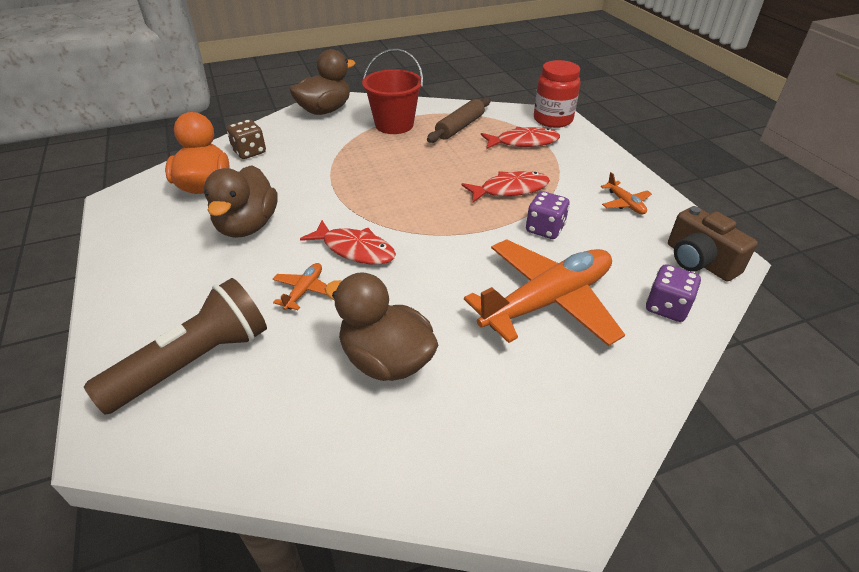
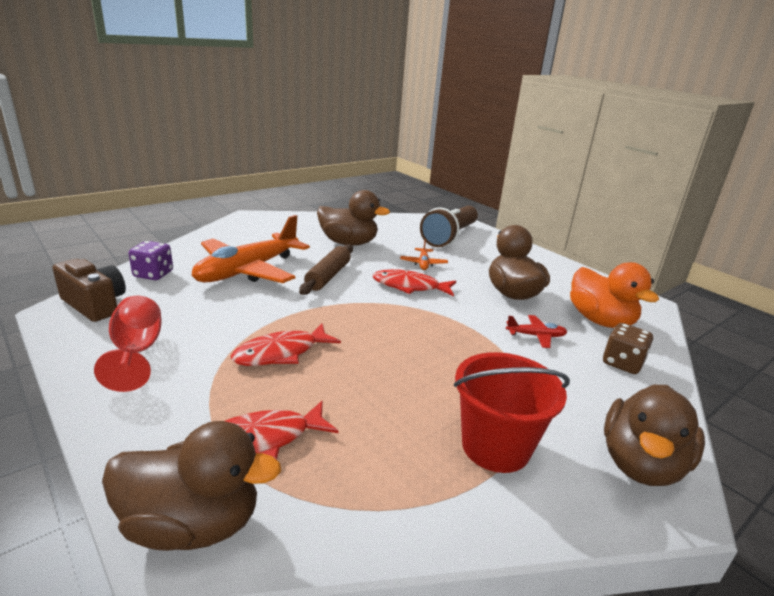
camera: 160 degrees right, 15 degrees down
brown rolling pin [427,97,491,143] -> brown rolling pin moved to [299,244,353,295]
purple dice [526,191,570,239] -> none
red jar [534,60,581,128] -> brown duck [102,421,281,551]
orange plane [600,172,652,214] -> red goblet [94,296,162,392]
none -> red plane [506,315,567,348]

